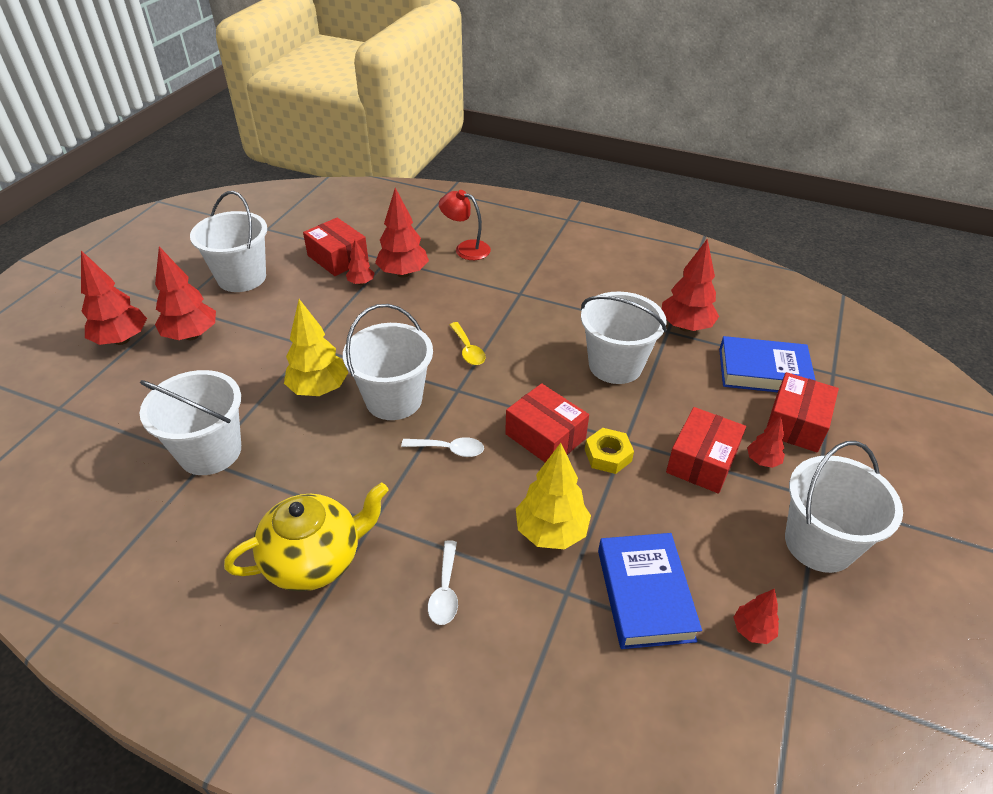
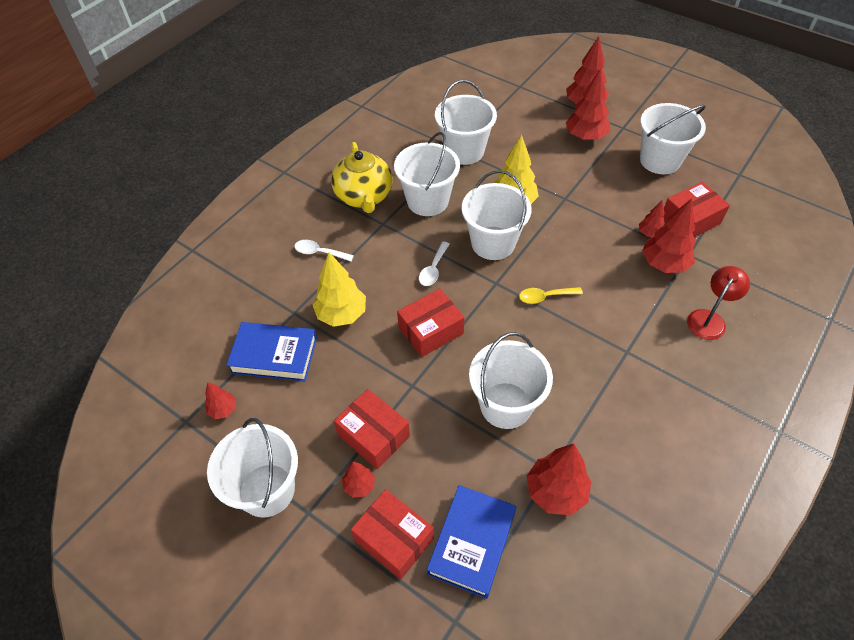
camera: 105 degrees right, 10 degrees up
yellow nut [585,428,634,474] -> none
none -> white bucket [394,132,460,216]

